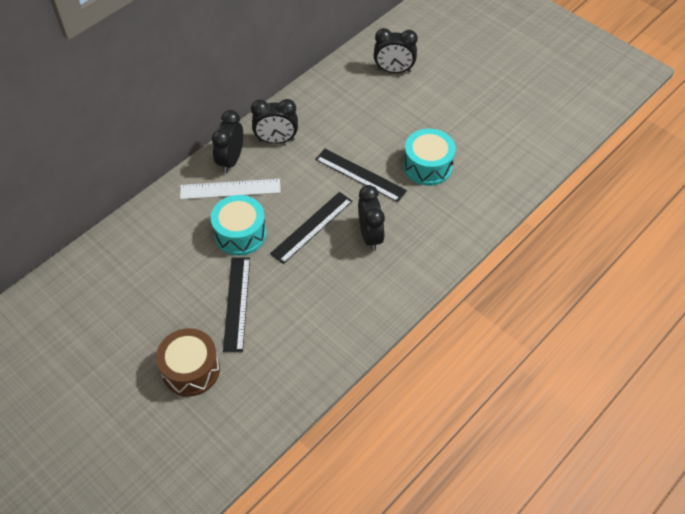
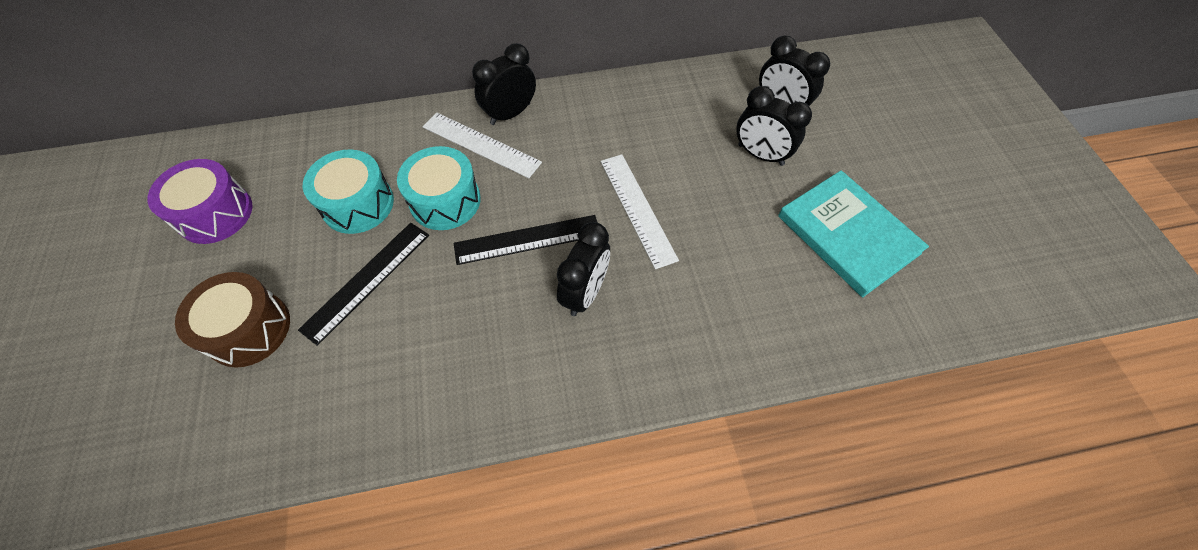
camera: 35 degrees right, 5 degrees up
black clock [251,99,298,144] -> black clock moved to [736,86,812,166]
black ruler [315,149,407,202] -> white ruler [600,154,679,269]
turquoise drum [403,129,456,186] -> turquoise drum moved to [303,150,394,234]
none -> purple drum [148,159,253,244]
none -> turquoise book [778,170,929,297]

